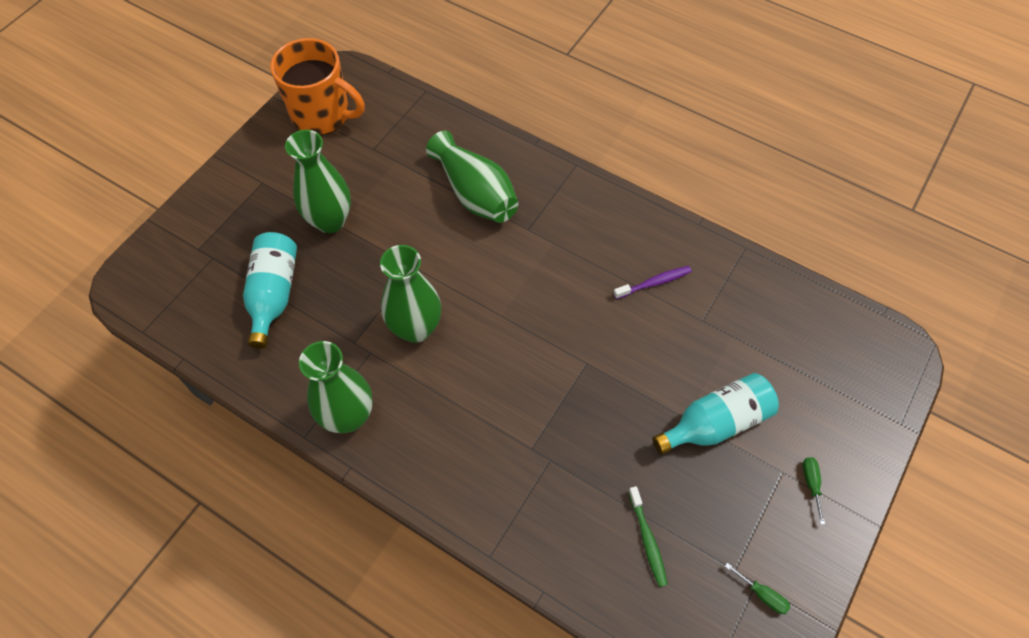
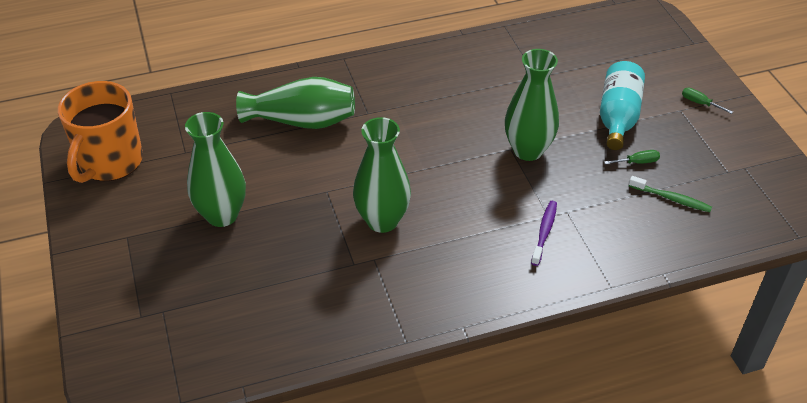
camera: 50 degrees left, 15 degrees down
turquoise bottle [243,232,297,349] -> none
orange mug [270,38,365,135] -> orange mug turned 135 degrees clockwise [58,81,143,183]
green vase [299,341,373,433] -> green vase moved to [505,49,559,161]
purple toothbrush [613,266,692,299] -> purple toothbrush moved to [531,201,557,266]
green screwdriver [725,563,790,614] -> green screwdriver moved to [604,150,660,164]

